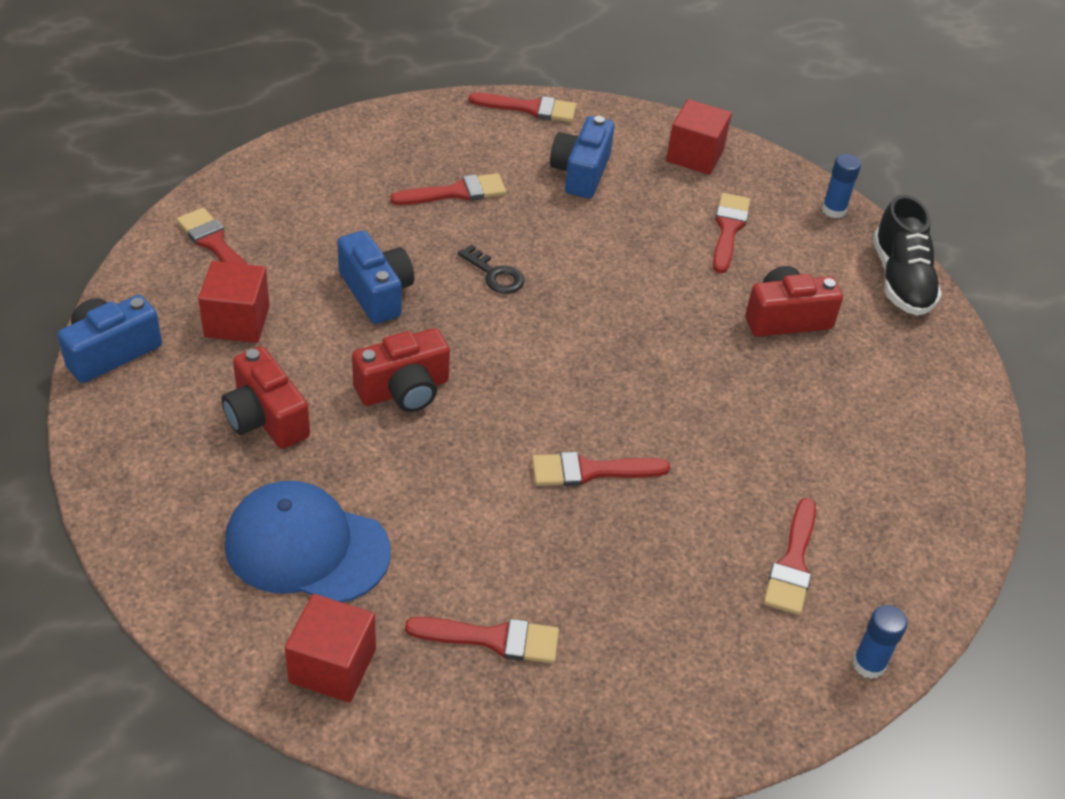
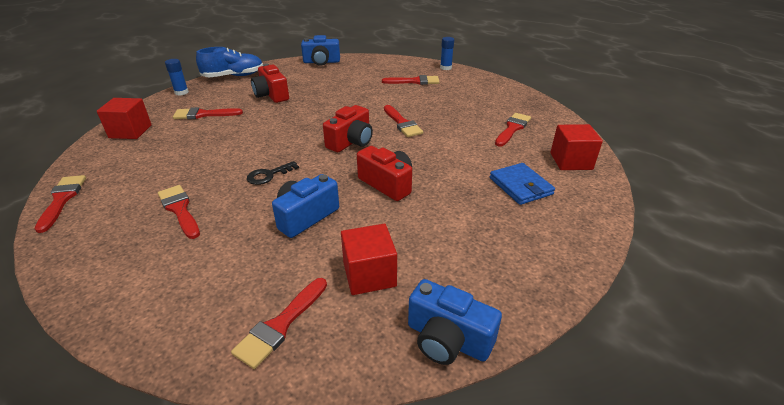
camera: 105 degrees left, 10 degrees down
red camera [221,346,310,449] -> red camera moved to [323,105,373,152]
blue cap [225,481,391,603] -> blue wallet [490,163,555,205]
red brush [405,617,559,663] -> red brush turned 45 degrees clockwise [495,113,531,147]
black key [458,244,525,294] -> black key turned 150 degrees counterclockwise [247,161,299,185]
blue camera [550,116,614,199] -> blue camera moved to [301,35,340,66]
black shoe [873,194,942,316] -> blue shoe [196,47,263,77]

